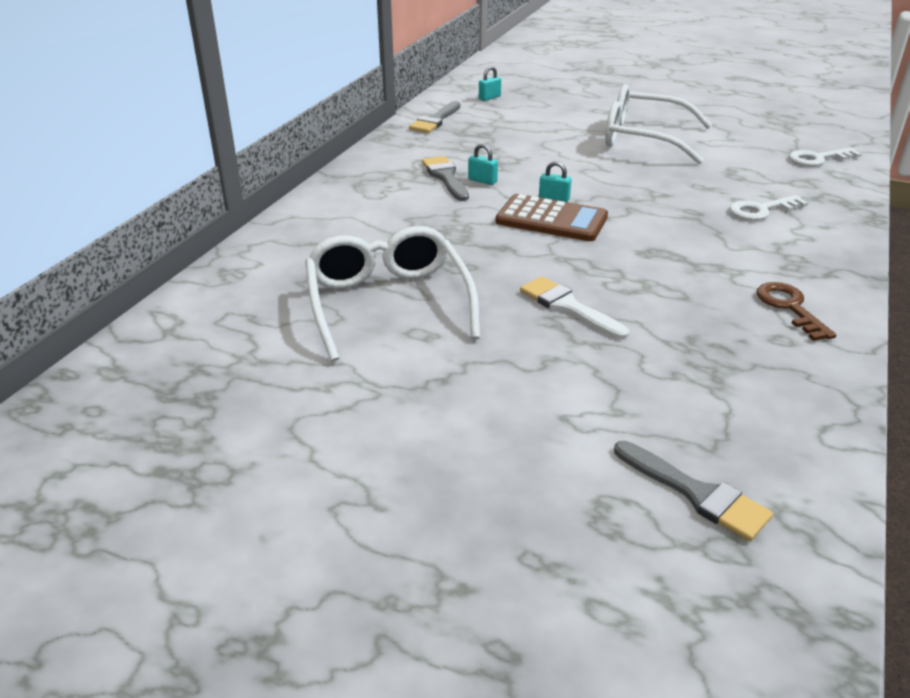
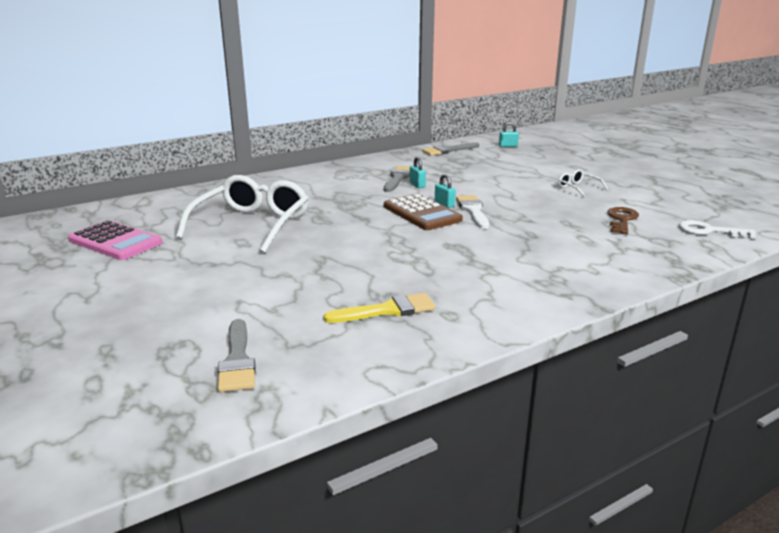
camera: 35 degrees right, 10 degrees down
white brush [520,276,629,340] -> white brush moved to [456,195,489,229]
white glasses [605,84,712,164] -> white glasses [558,169,608,198], size x0.43
white key [729,195,809,220] -> none
brown key [756,282,836,341] -> brown key moved to [607,207,639,234]
none -> pink calculator [68,220,162,260]
none -> yellow brush [324,293,436,323]

